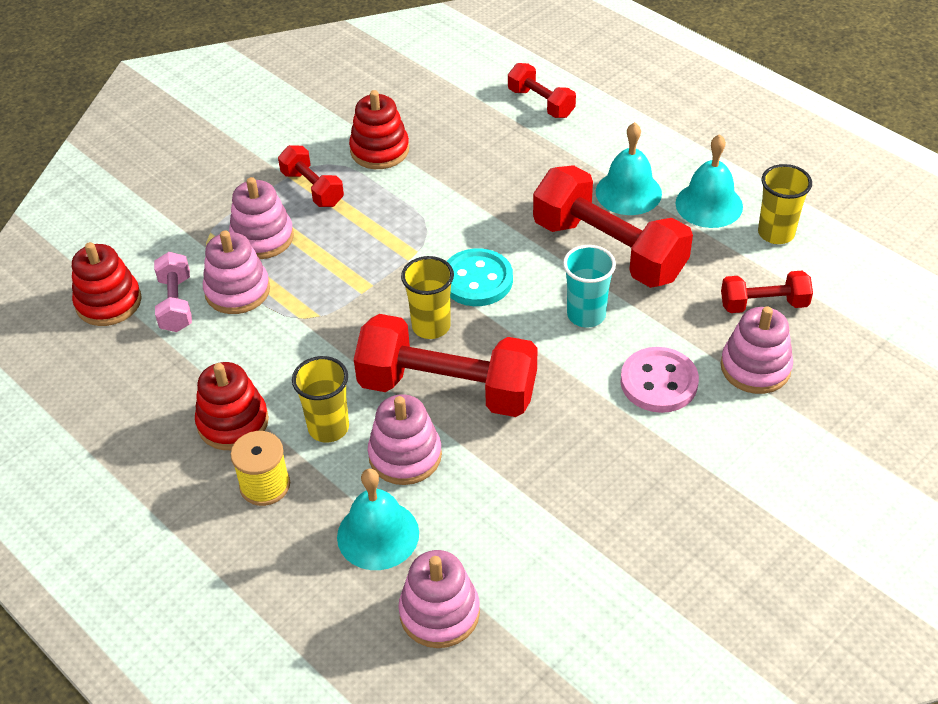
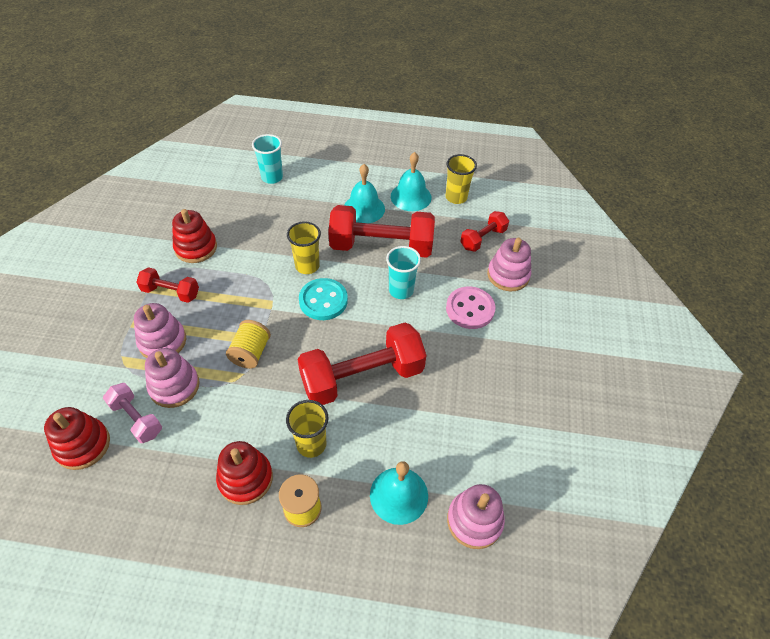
camera: 40 degrees left, 5 degrees up
pink stacking toy [368,394,442,485] -> none
yellow cup [401,256,454,339] -> yellow cup moved to [287,221,321,274]
red dumbbell [508,63,576,118] -> turquoise cup [252,134,283,184]
none -> yellow spool [226,320,271,369]

